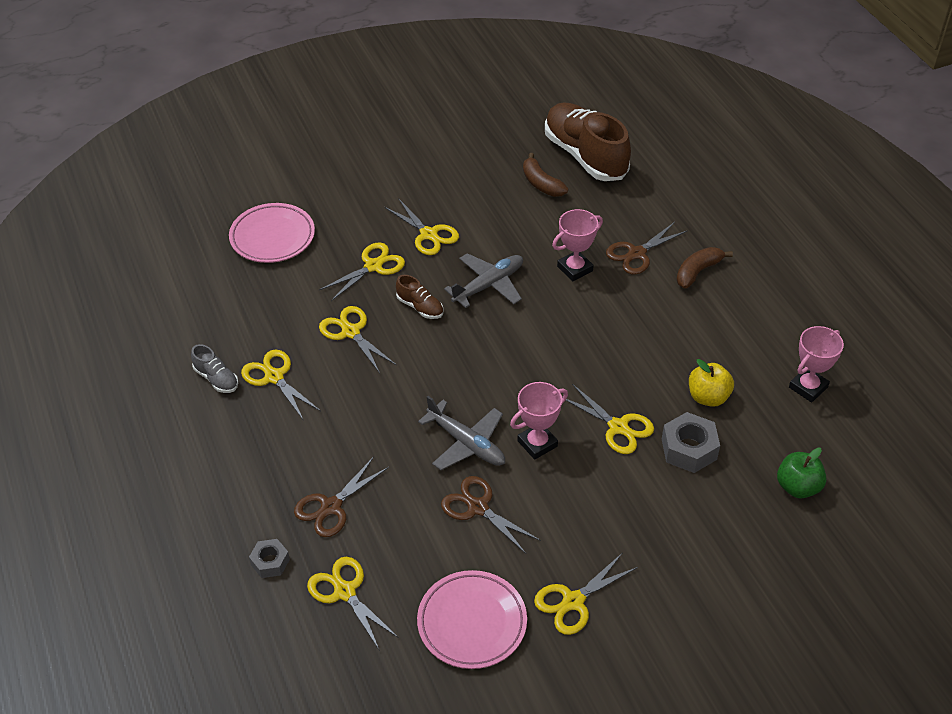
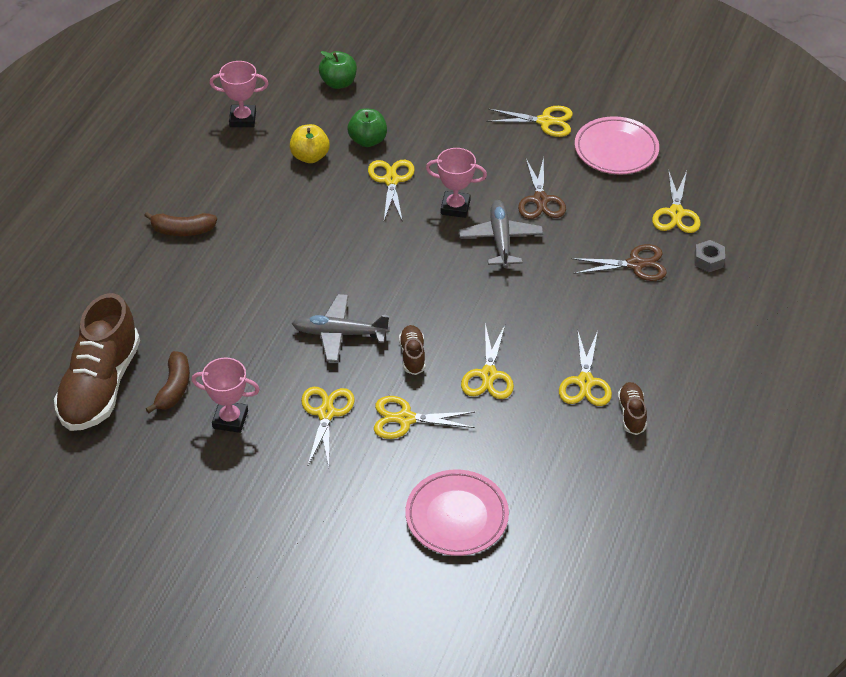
camera: 135 degrees left, 0 degrees up
grey shoe [191,344,238,393] -> brown shoe [618,382,647,435]
pink trophy [552,209,603,281] -> pink trophy moved to [191,358,260,433]
brown scissors [606,222,687,274] -> none
grey nut [662,412,720,473] -> green apple [348,108,387,147]

